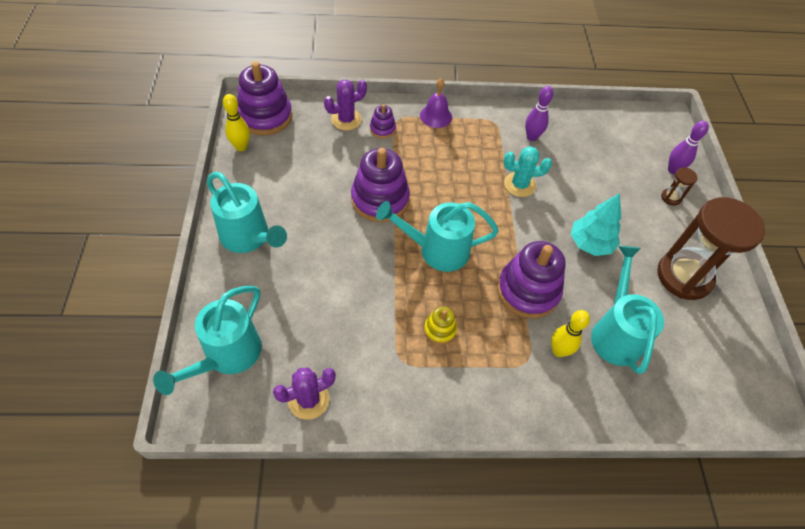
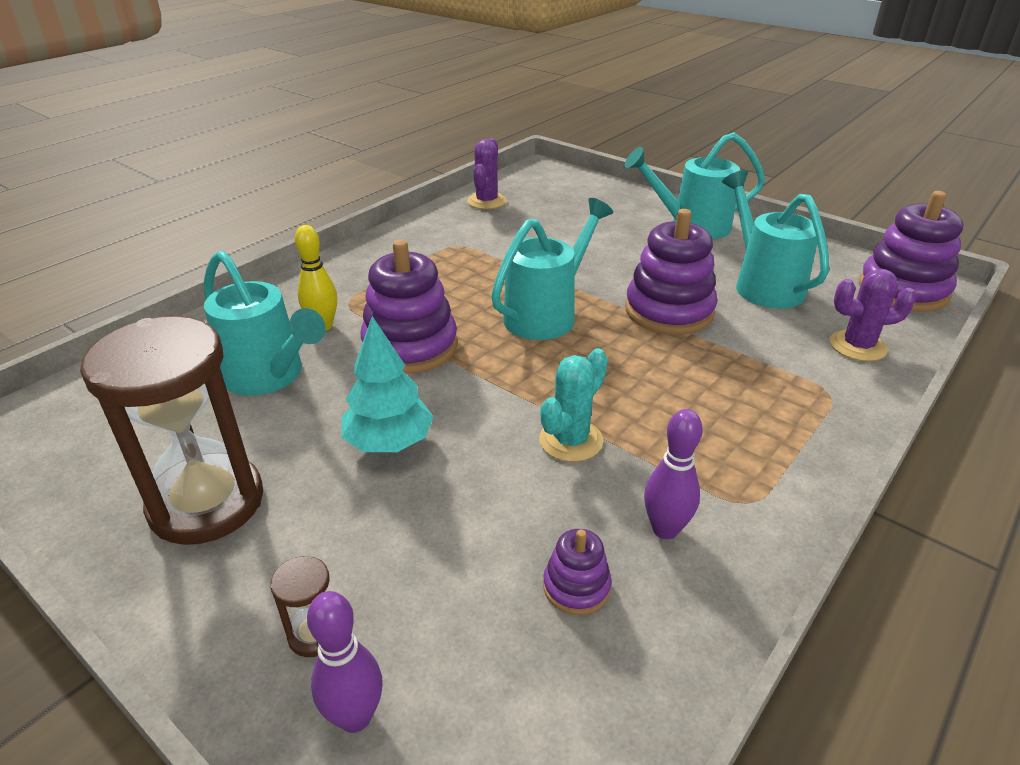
camera: 135 degrees right, 20 degrees down
turquoise watering can [153,286,262,395] -> turquoise watering can moved to [722,170,829,308]
yellow bowling pin [223,94,250,151] -> none
purple cactus [324,80,367,130] -> purple cactus turned 75 degrees clockwise [830,269,916,361]
purple stacking toy [370,104,396,139] -> purple stacking toy moved to [543,529,612,615]
purple bell [420,78,452,128] -> none
yellow stacking toy [424,307,457,344] -> none

